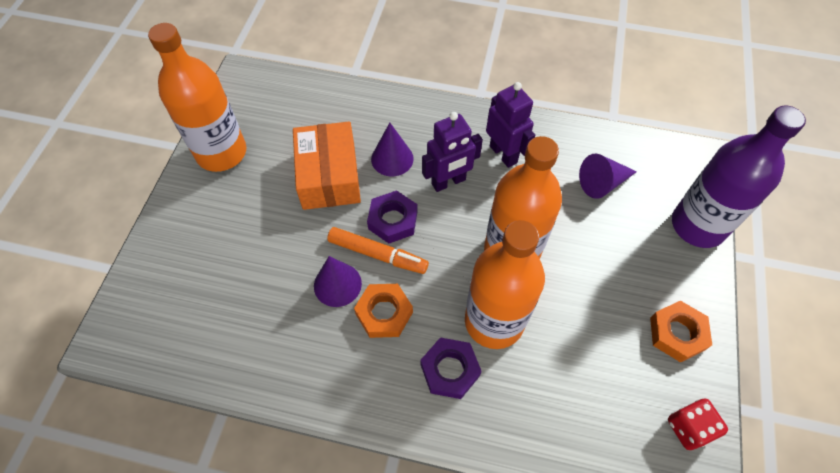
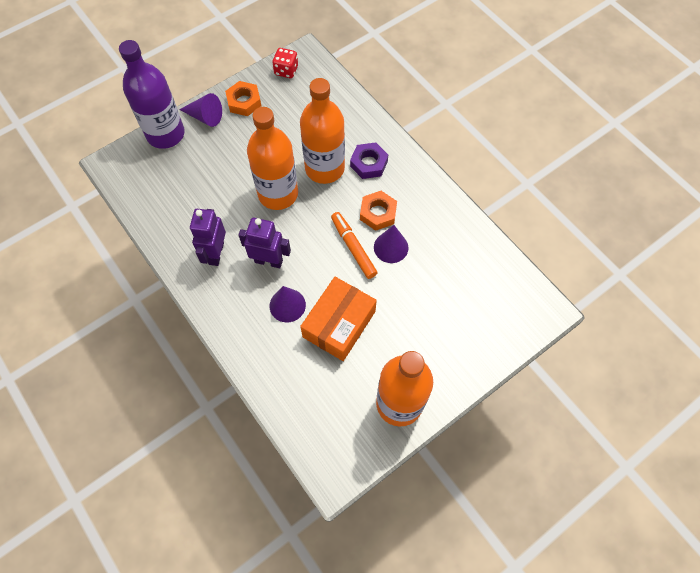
camera: 140 degrees left, 5 degrees up
purple nut [367,190,417,243] -> none
purple cone [579,154,637,199] -> purple cone moved to [179,93,222,127]

